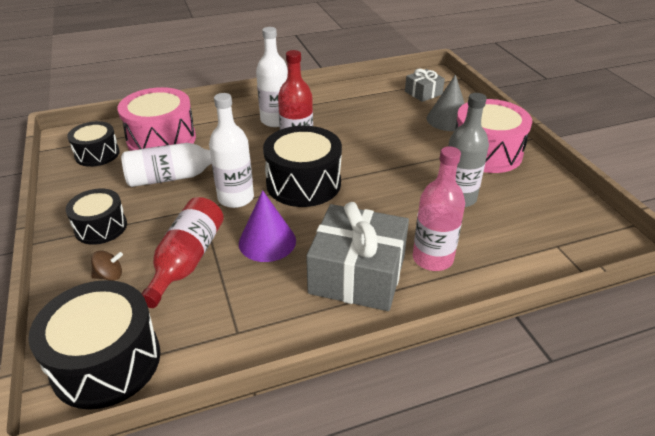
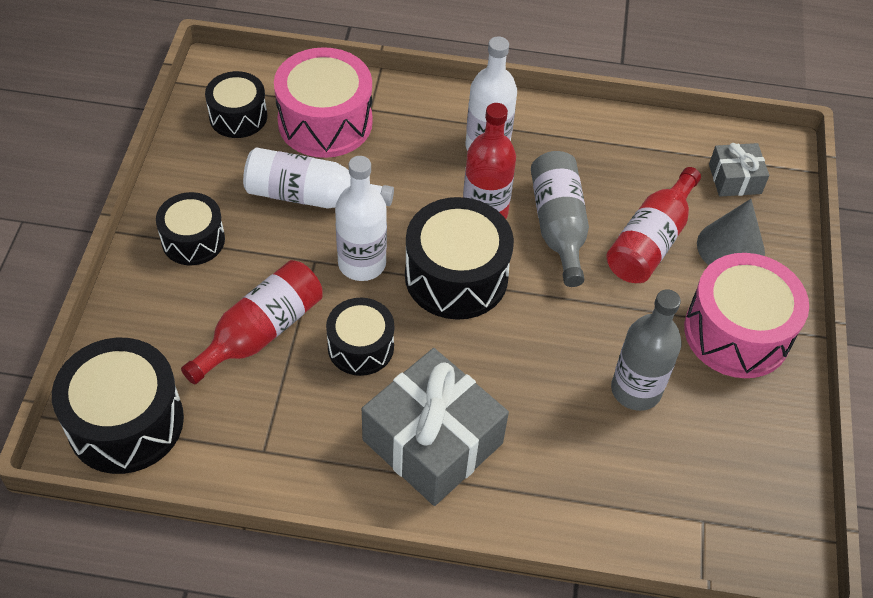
camera: 25 degrees right, 15 degrees up
brown spinning top [91,250,123,281] -> none
purple cone [239,190,296,262] -> black drum [326,298,394,376]
pink bottle [413,146,465,271] -> none
none -> grey bottle [531,151,589,287]
none -> red bottle [606,167,701,283]

